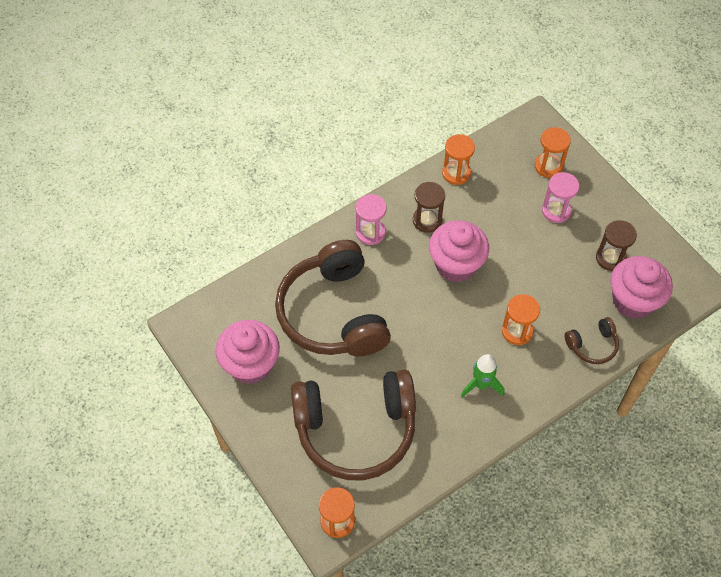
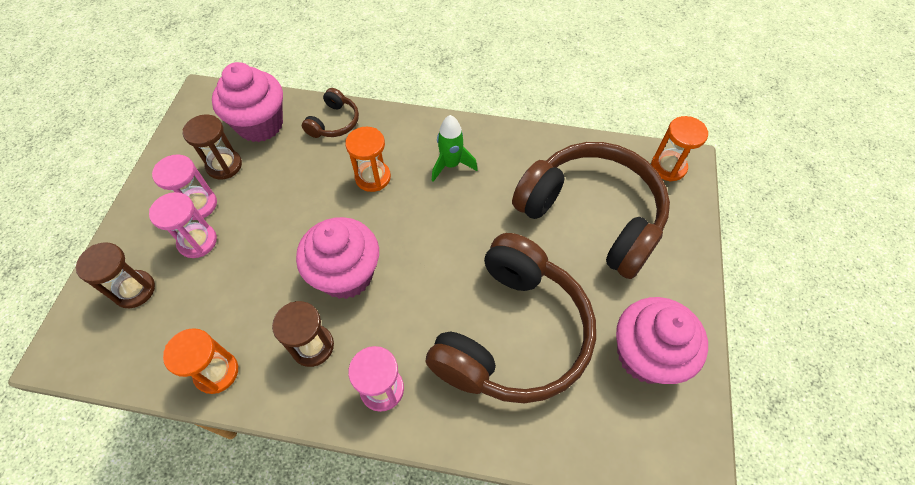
camera: 135 degrees left, 0 degrees up
orange hourglass [535,127,571,178] -> brown hourglass [76,242,155,308]
brown headphones [565,317,619,364] -> brown headphones turned 90 degrees clockwise [302,88,359,138]
none -> pink hourglass [152,154,217,220]

